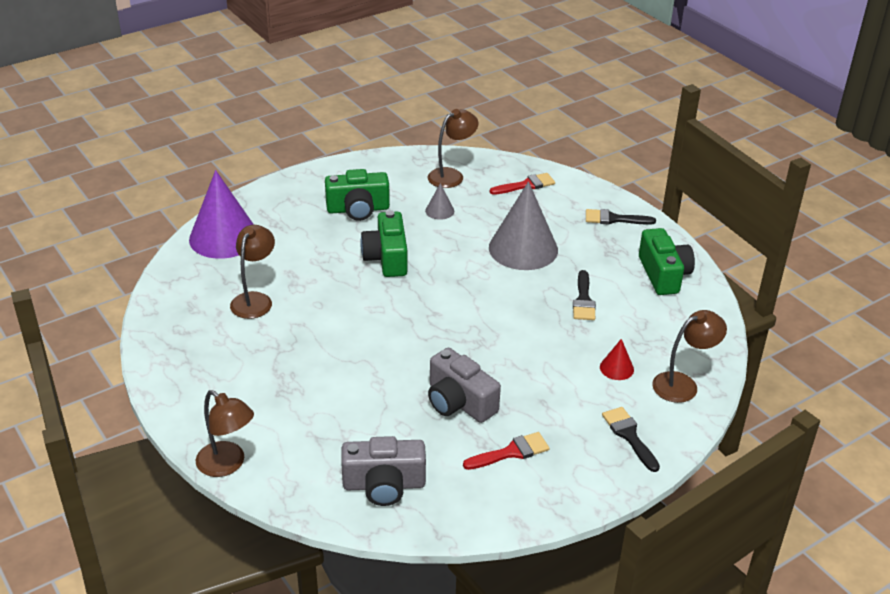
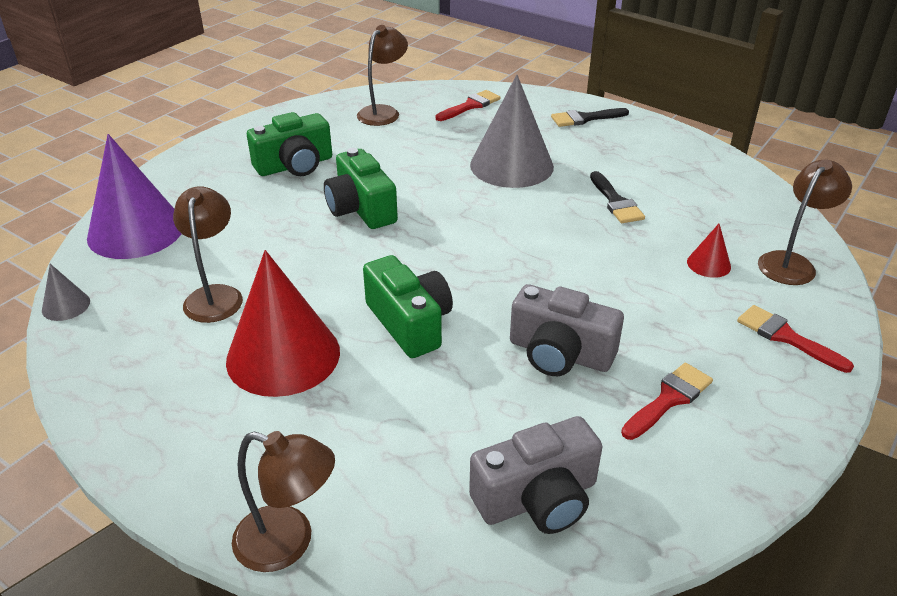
camera: 20 degrees left, 0 degrees up
grey cone [425,183,454,220] -> grey cone moved to [42,264,90,321]
black brush [602,407,660,472] -> red brush [737,305,854,373]
green camera [639,228,695,295] -> green camera moved to [363,255,453,358]
none -> red cone [226,250,340,397]

